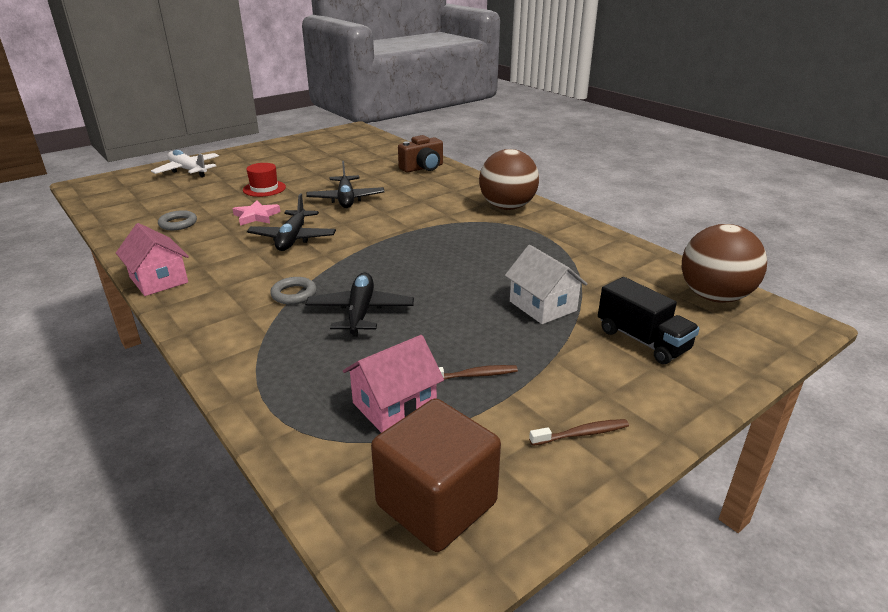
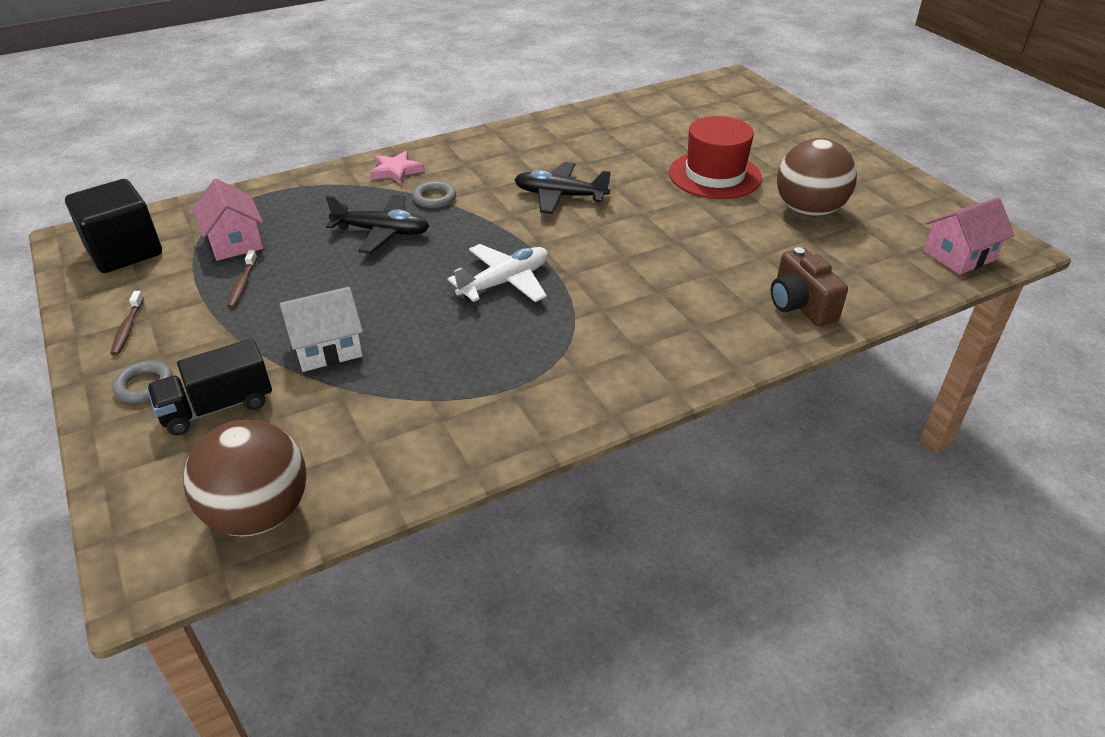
camera: 100 degrees right, 10 degrees up
pink house [116,223,189,296] -> pink house moved to [923,197,1015,275]
white plane [151,150,219,177] -> white plane moved to [448,244,548,302]
grey ring [158,210,197,230] -> grey ring moved to [112,361,173,403]
pink star [233,200,280,226] -> pink star moved to [370,151,424,185]
red hat [243,163,286,197] -> red hat [669,116,762,199], size x1.71
black plane [306,161,385,208] -> none
brown cube [371,398,501,552] -> black cube [65,179,162,273]
brown ball [479,149,539,210] -> brown ball moved to [777,138,857,217]

